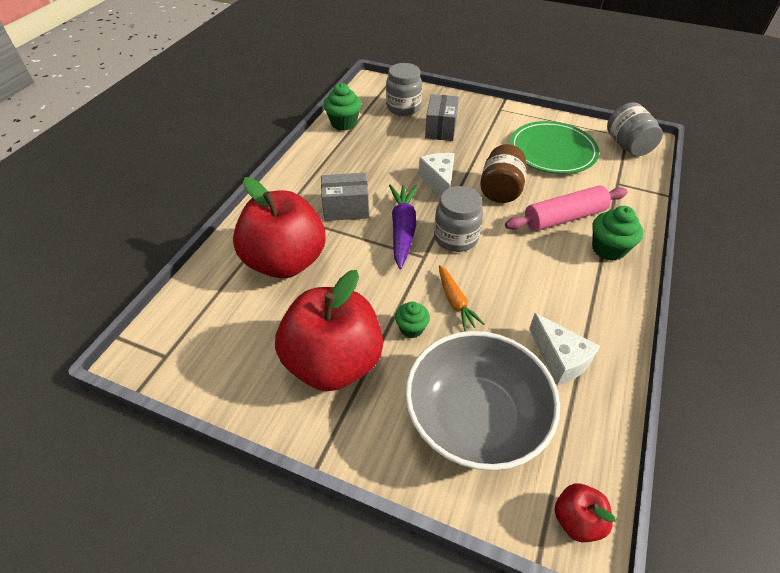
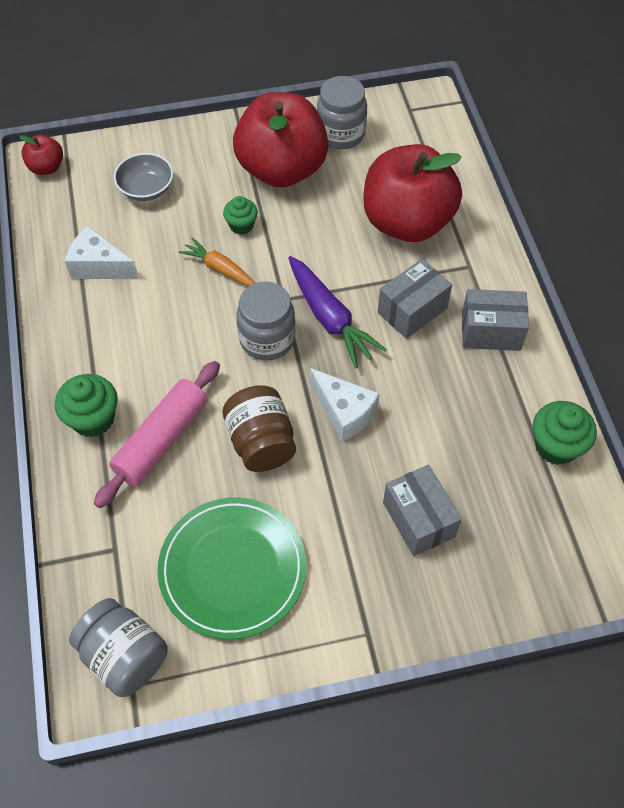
camera: 145 degrees right, 10 degrees up
grey jar [386,63,422,116] -> grey jar moved to [317,76,367,149]
grey bowl [405,331,560,471] -> grey bowl [114,153,173,201], size x0.48
none -> grey box [462,289,529,351]

